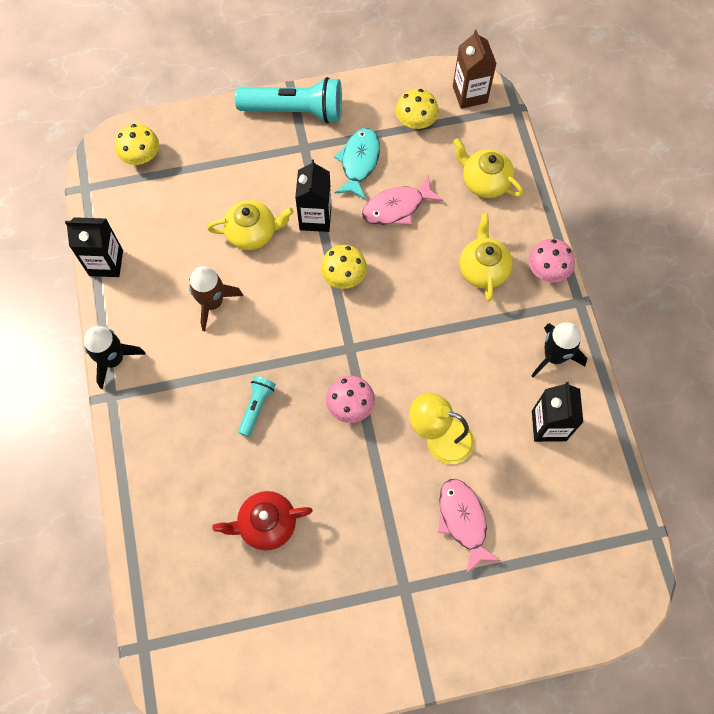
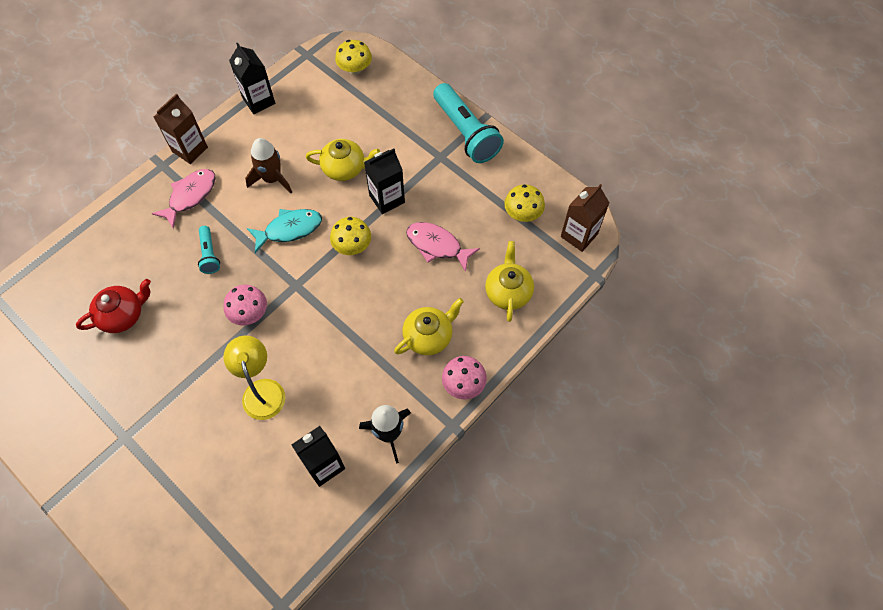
camera: 55 degrees right, 5 degrees down
black rocket [84,326,146,389] -> brown carton [154,93,208,164]
yellow teapot [207,200,294,250] -> yellow teapot turned 45 degrees counterclockwise [306,139,380,181]
red teapot [212,491,313,550] -> red teapot turned 105 degrees clockwise [76,279,151,333]
turquoise flashlight [238,376,276,437] -> turquoise flashlight turned 90 degrees clockwise [198,226,220,274]
turquoise fish [334,128,380,200] -> turquoise fish moved to [247,209,322,253]
pink fish [438,479,501,574] -> pink fish moved to [151,169,216,229]

